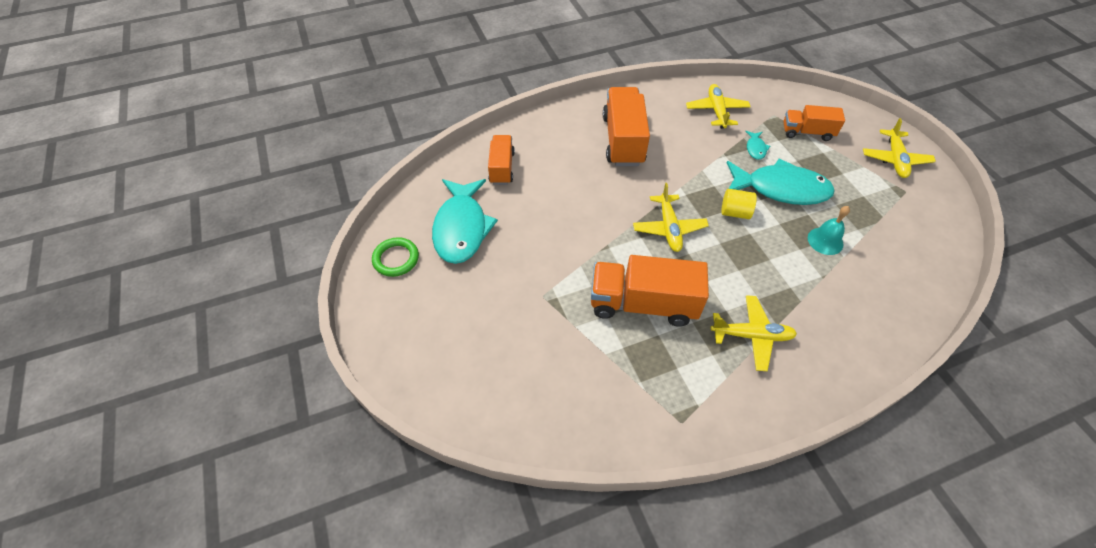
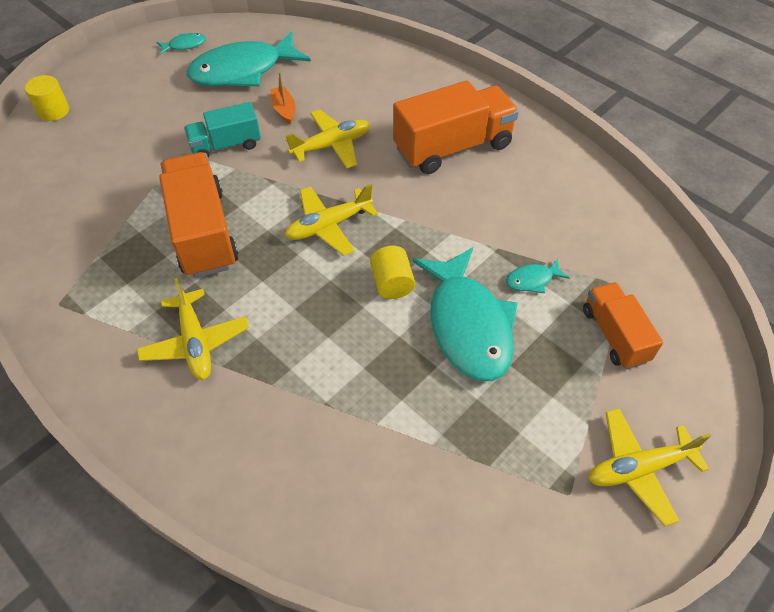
camera: 65 degrees right, 0 degrees up
green ring [372,237,419,277] -> turquoise fish [157,33,206,55]
orange truck [488,135,515,185] -> none
yellow plane [686,84,751,129] -> yellow plane moved to [285,110,370,168]
turquoise bell [808,206,850,255] -> none
none -> yellow cylinder [25,75,69,121]
none -> turquoise truck [184,102,261,158]
none -> orange boat [270,72,295,124]

